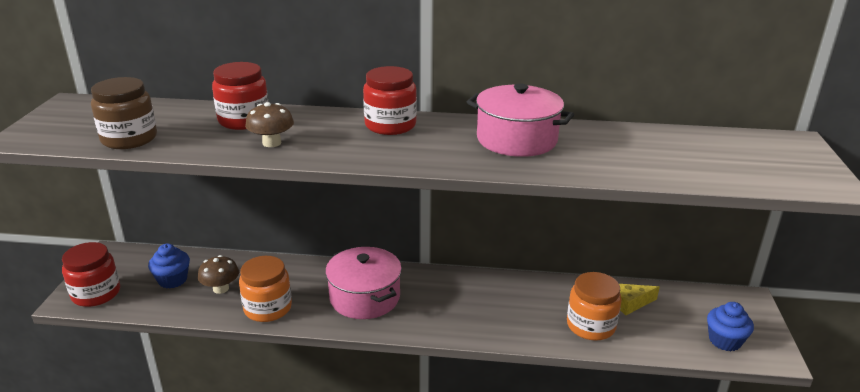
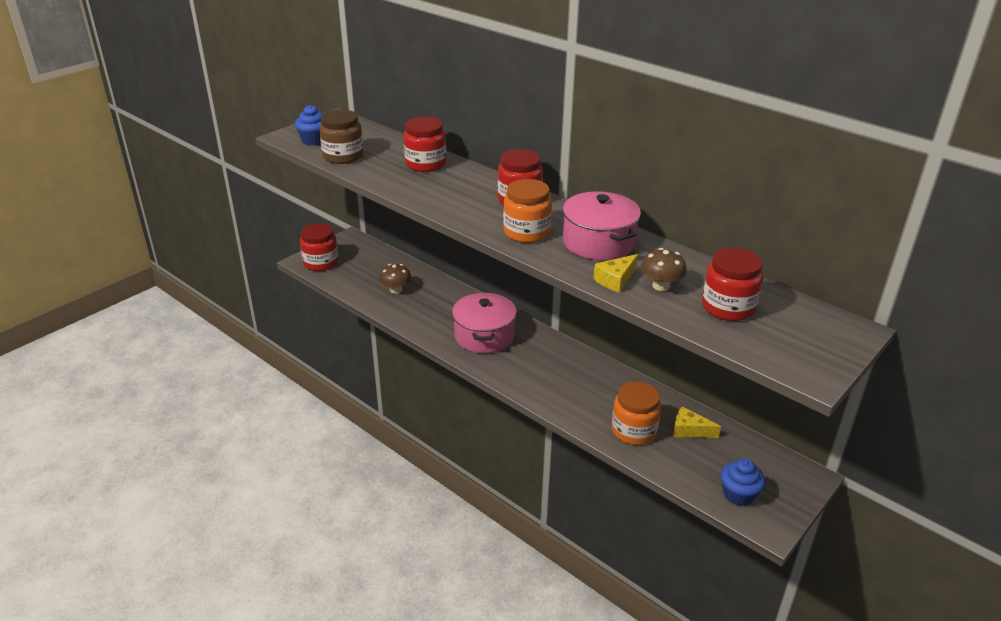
camera: 35 degrees right, 5 degrees up
blue cupcake [148,244,190,288] -> blue cupcake moved to [295,105,323,146]
orange jar [239,256,292,322] -> orange jar moved to [503,179,552,243]
brown mushroom [245,102,294,147] -> brown mushroom moved to [641,248,687,291]
none -> yellow cheese [593,254,638,293]
none -> red jar [702,247,764,321]

